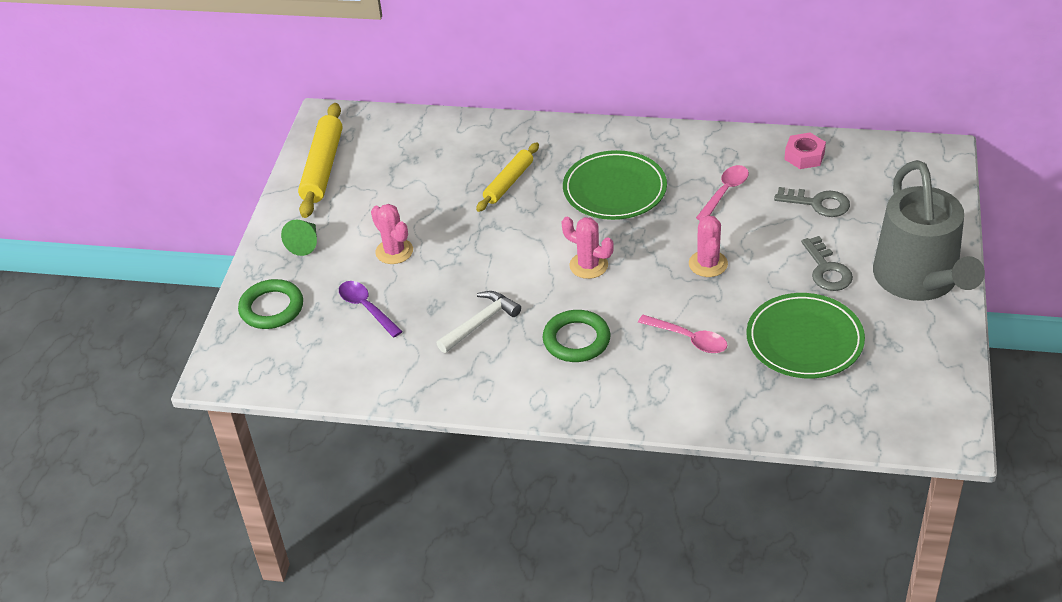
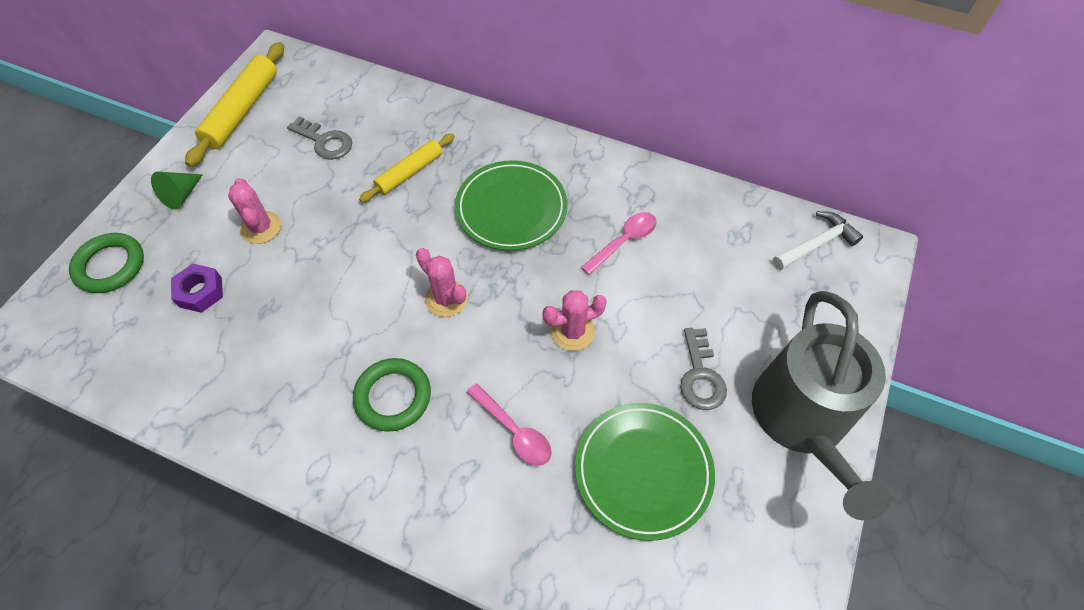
camera: 10 degrees right, 15 degrees up
purple spoon [339,281,403,338] -> purple nut [171,264,223,313]
white hammer [437,291,521,353] -> white hammer moved to [773,211,863,270]
pink cactus [689,213,728,277] -> pink cactus turned 60 degrees clockwise [543,290,607,351]
grey key [774,187,850,217] -> grey key moved to [287,116,352,160]
pink nut [784,133,826,169] -> none

